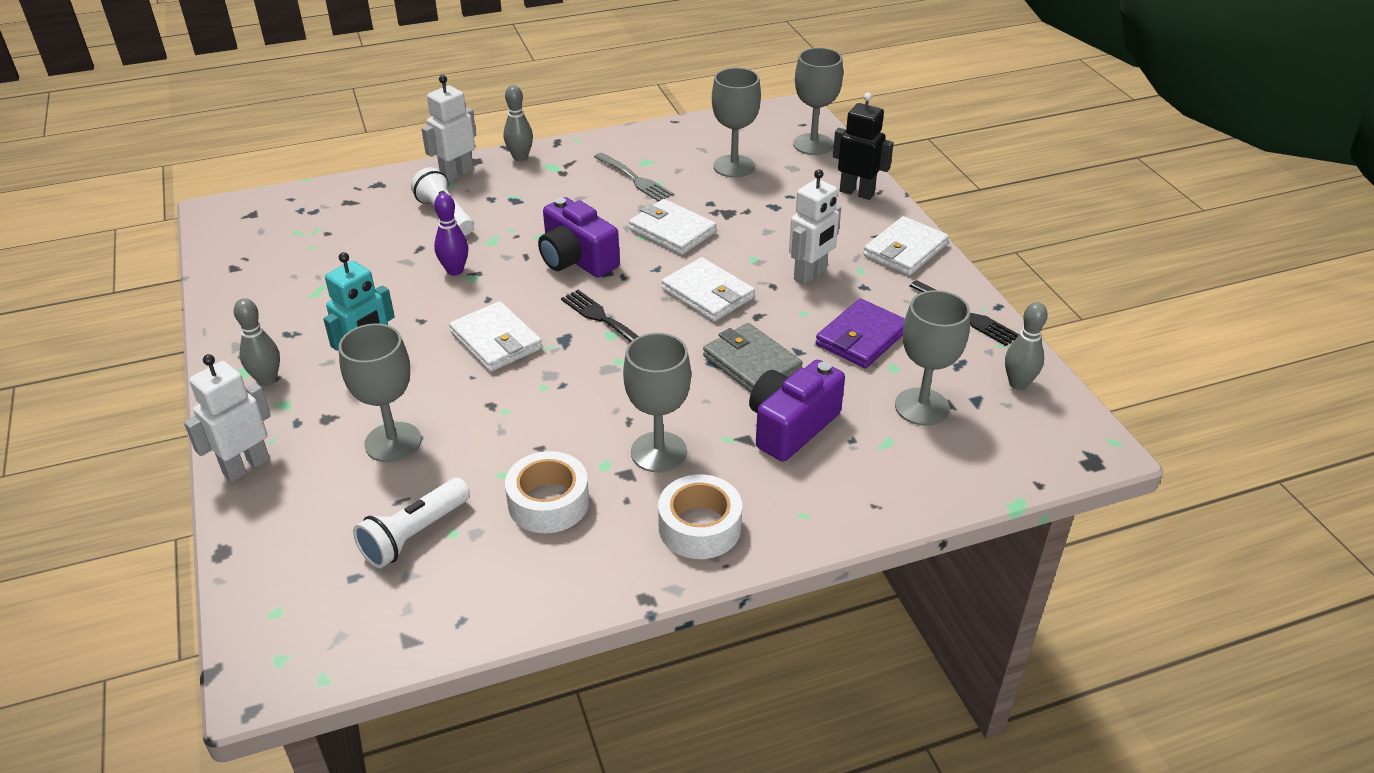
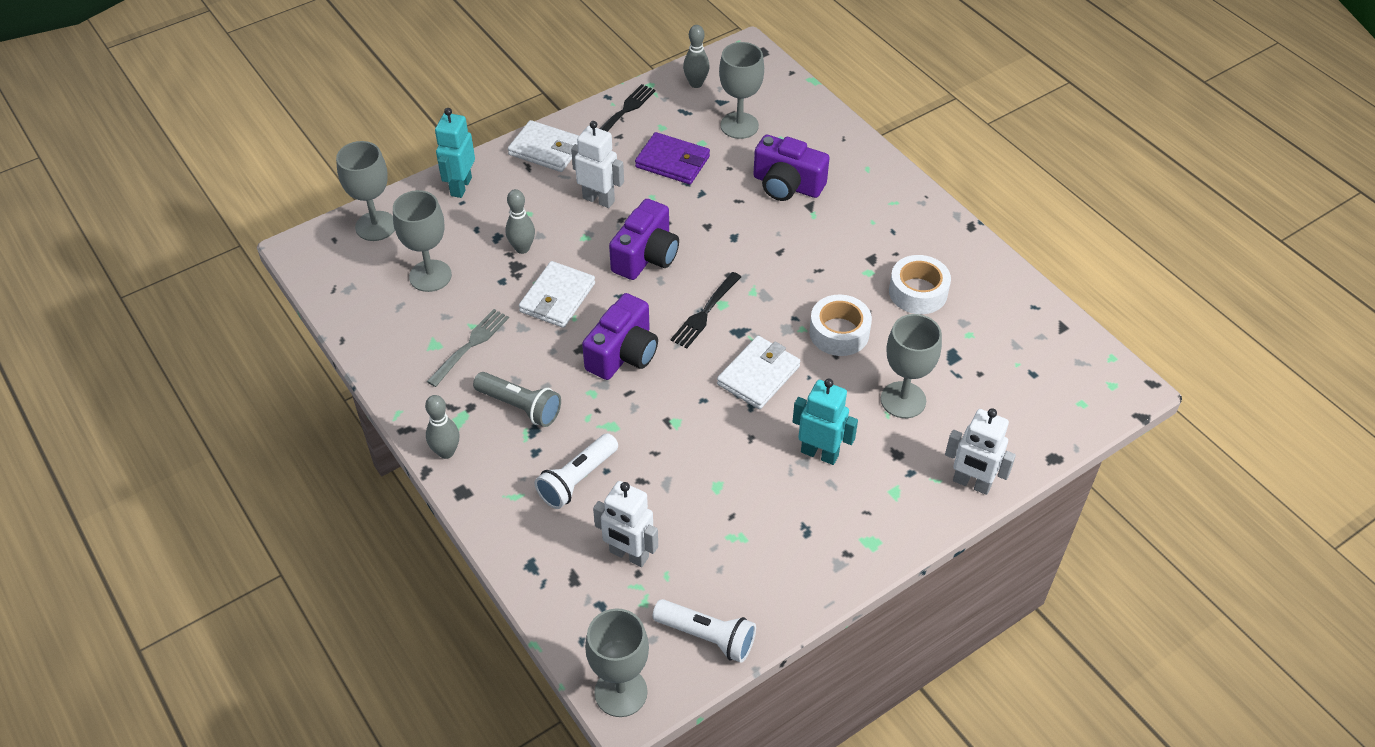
camera: 105 degrees left, 10 degrees up
grey bowling pin [234,298,280,386] -> grey bowling pin moved to [505,189,535,254]
white flashlight [353,478,470,568] -> white flashlight moved to [652,599,756,663]
white robot [421,75,476,182] -> white robot moved to [593,481,658,567]
purple bowling pin [434,193,469,276] -> none
grey goblet [623,333,691,472] -> grey goblet moved to [585,608,649,717]
white tape [658,474,742,559] -> white tape moved to [809,294,872,356]
white wallet [662,257,755,322] -> purple camera [609,199,679,280]
grey wallet [703,323,803,392] -> none
black robot [833,93,894,200] -> turquoise robot [435,108,475,198]
none -> grey flashlight [473,372,561,427]

